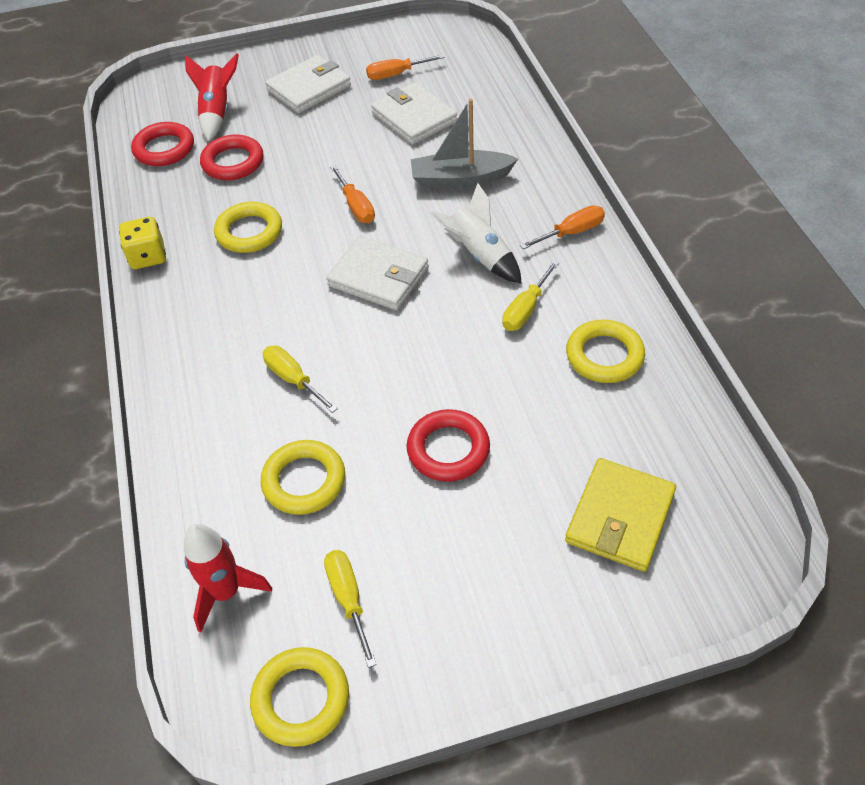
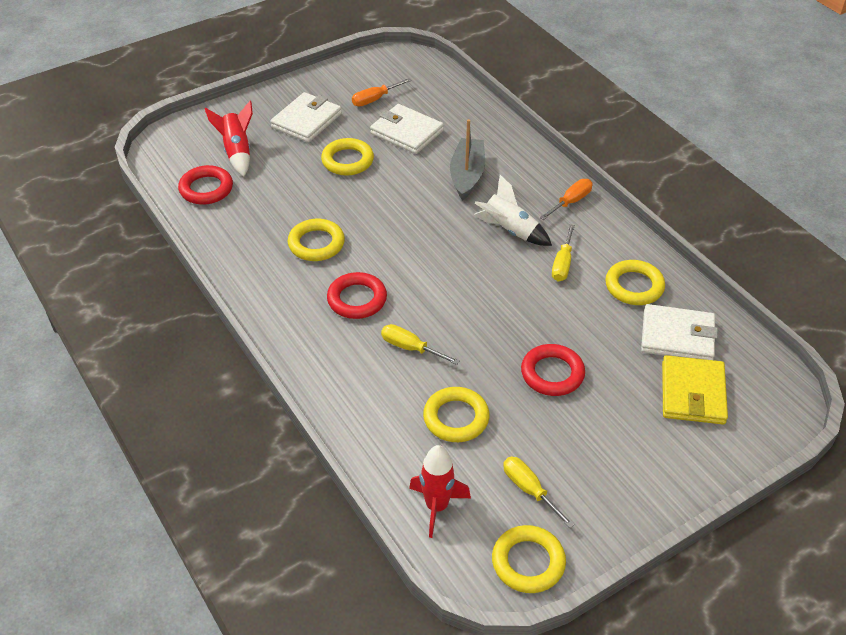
camera: 20 degrees left, 5 degrees down
yellow dice [119,217,166,269] -> none
red ring [200,135,263,180] -> red ring moved to [327,272,387,319]
white wallet [326,236,429,310] -> white wallet moved to [641,304,718,360]
orange screwdriver [330,165,375,223] -> none
grey boat [411,99,518,188] -> grey boat turned 120 degrees clockwise [450,119,485,201]
none -> yellow ring [321,138,374,175]

